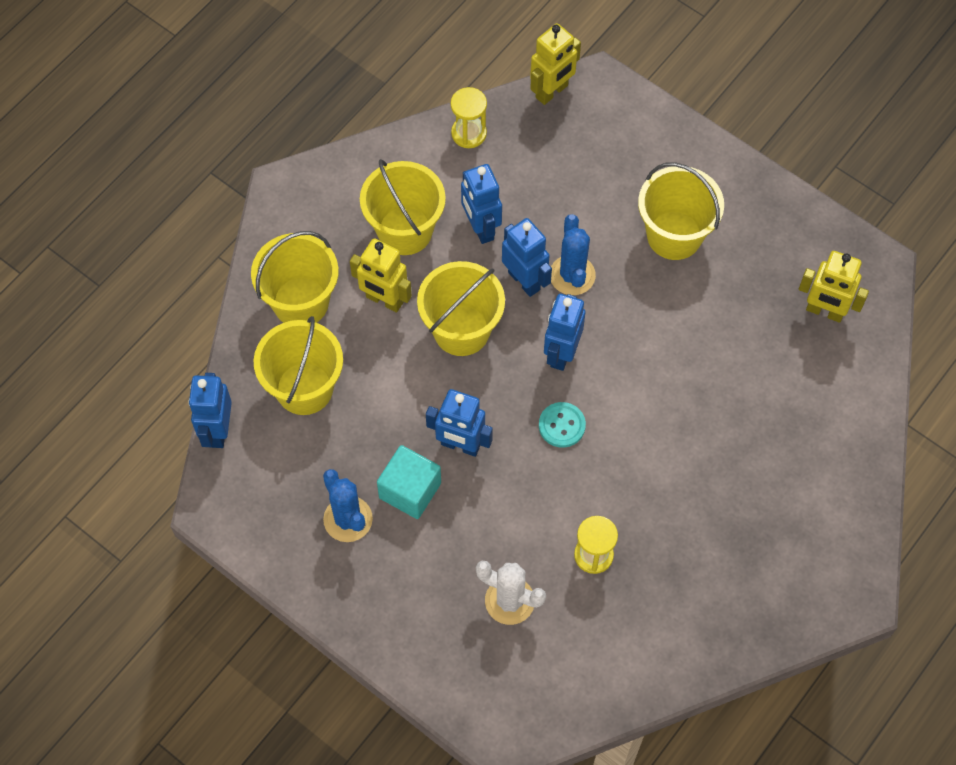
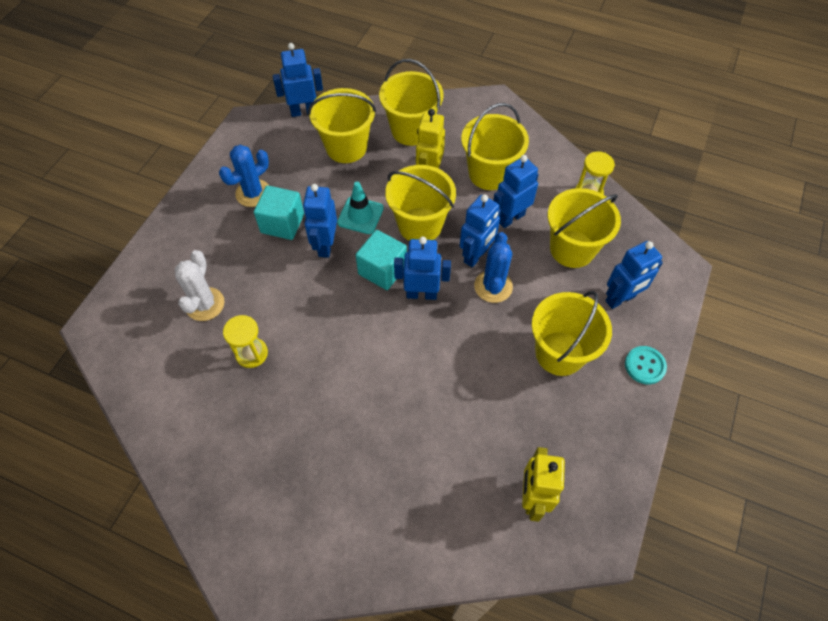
camera: 75 degrees right, 5 degrees down
yellow robot [530,23,581,105] -> none
turquoise button [539,402,586,448] -> turquoise button moved to [625,346,667,384]
blue cactus [551,214,596,295] -> blue cactus turned 60 degrees counterclockwise [474,232,513,303]
none -> turquoise traffic cone [337,182,384,234]
none -> turquoise cube [356,230,407,290]
none -> yellow bucket [548,188,621,268]
none -> blue robot [605,241,663,309]

